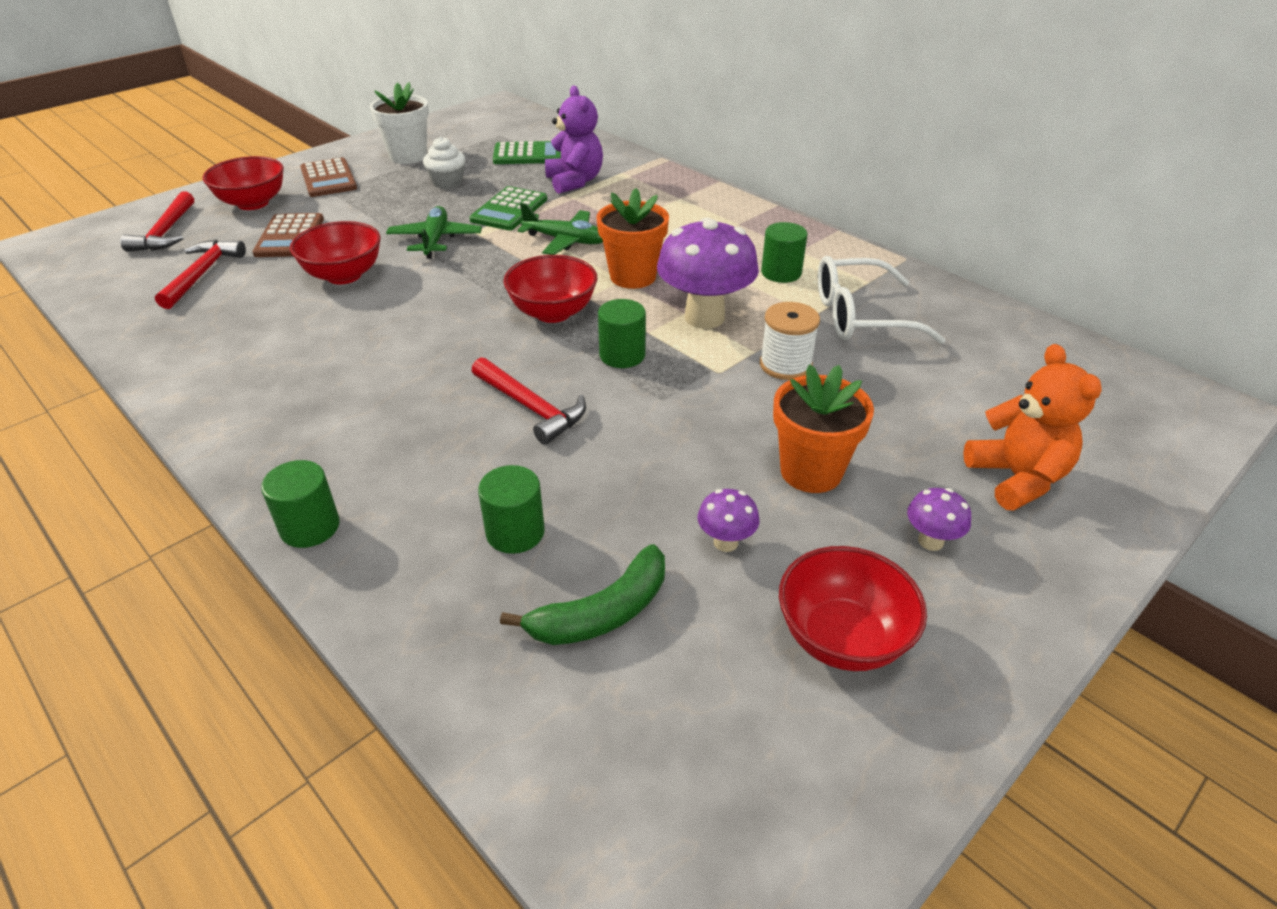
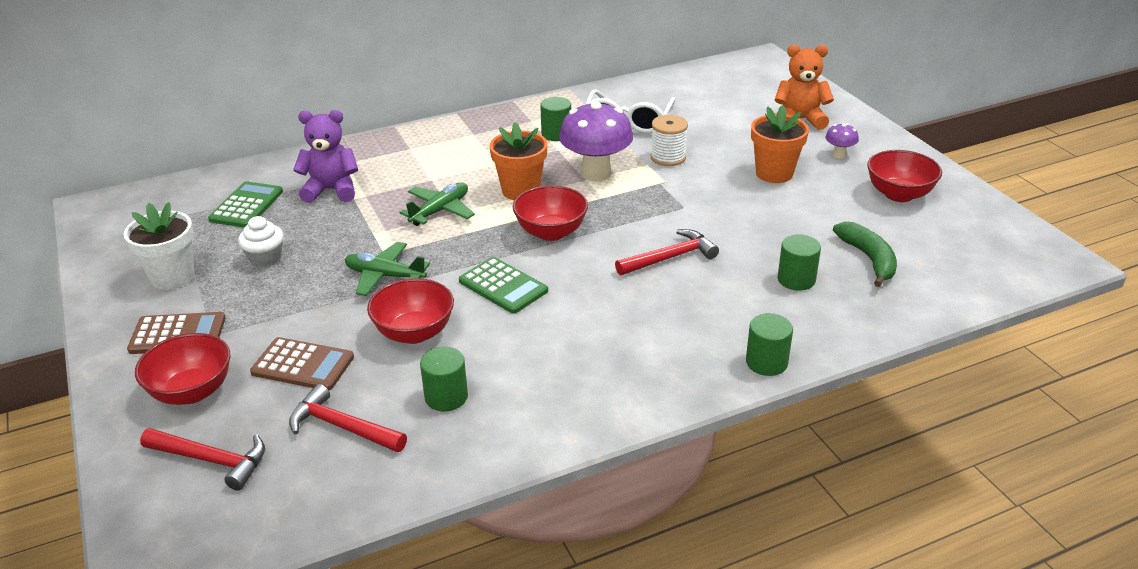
camera: 70 degrees left, 5 degrees down
green calculator [469,186,547,231] -> green calculator moved to [459,257,548,314]
green cylinder [598,299,646,368] -> green cylinder moved to [420,347,468,411]
purple mushroom [697,489,759,552] -> none

